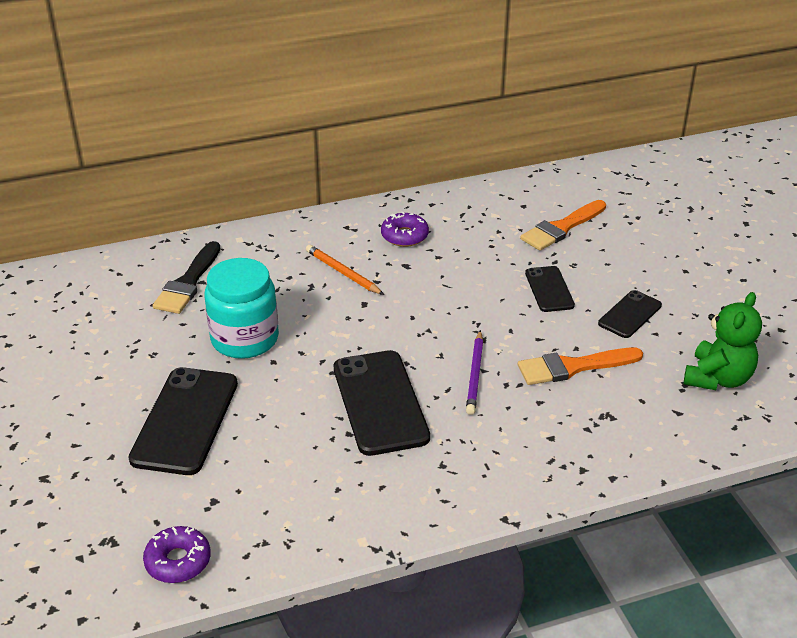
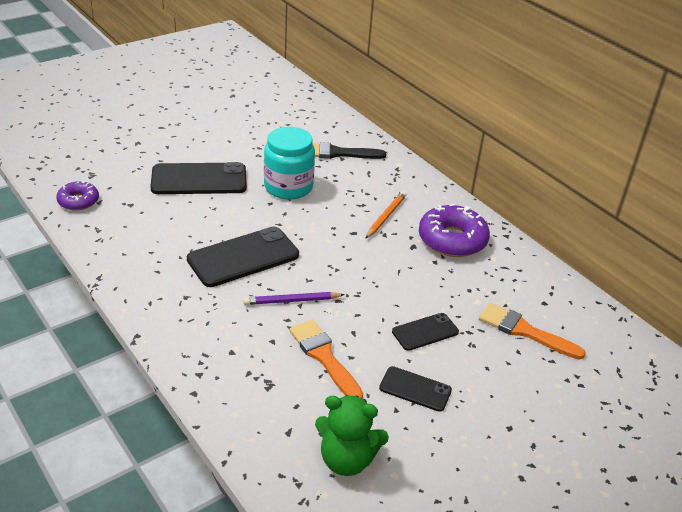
camera: 70 degrees right, 0 degrees up
purple donut [381,212,429,247] -> purple donut [419,203,490,257], size x1.71

